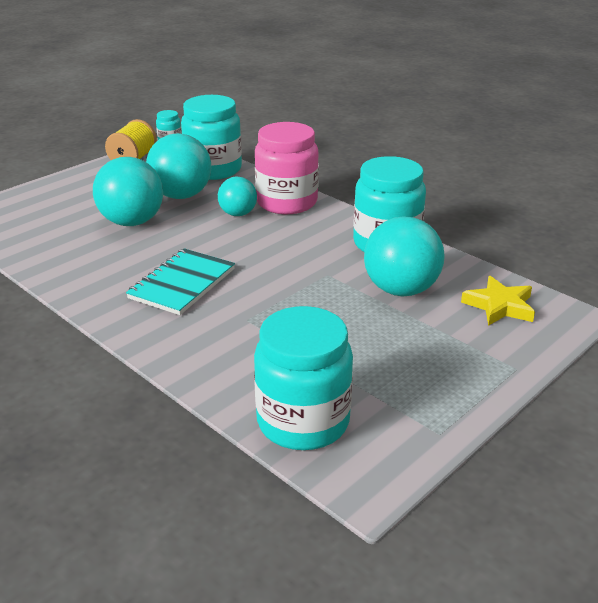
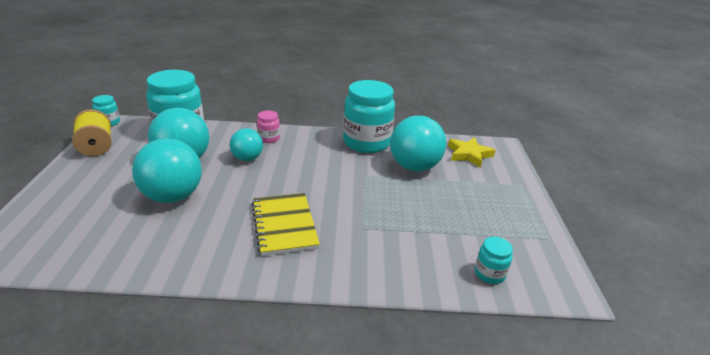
camera: 45 degrees left, 0 degrees up
turquoise notebook [126,248,235,315] -> yellow notebook [252,193,320,256]
turquoise jar [254,306,353,450] -> turquoise jar [475,237,513,284], size x0.45
pink jar [255,122,319,214] -> pink jar [257,111,280,143], size x0.45

